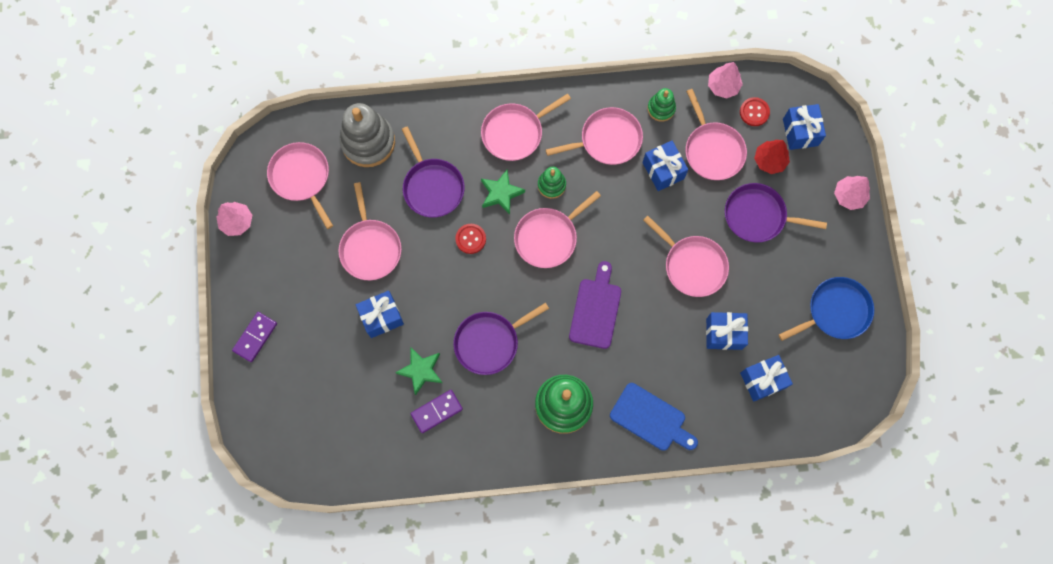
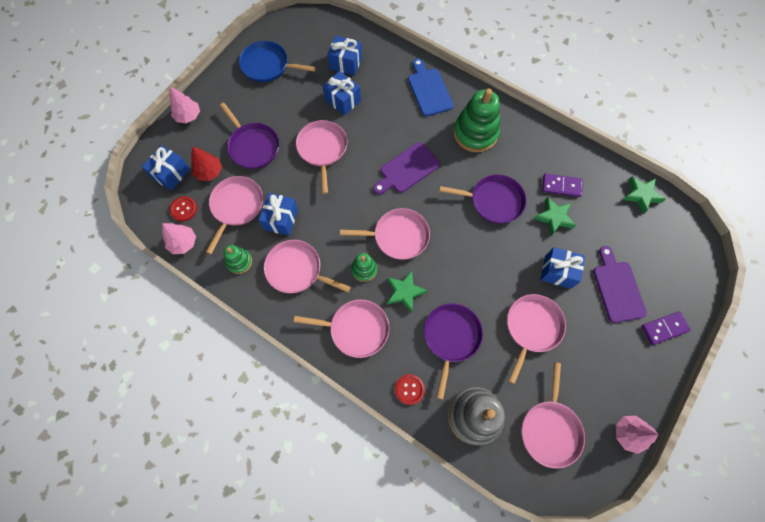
camera: 140 degrees left, 5 degrees down
red button [455,224,486,254] -> red button moved to [395,374,425,405]
none -> purple cutting board [593,246,647,323]
none -> green star [623,176,666,214]

